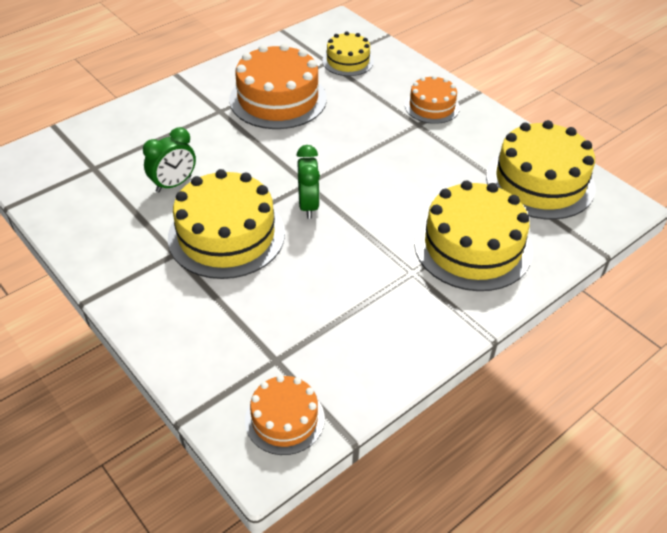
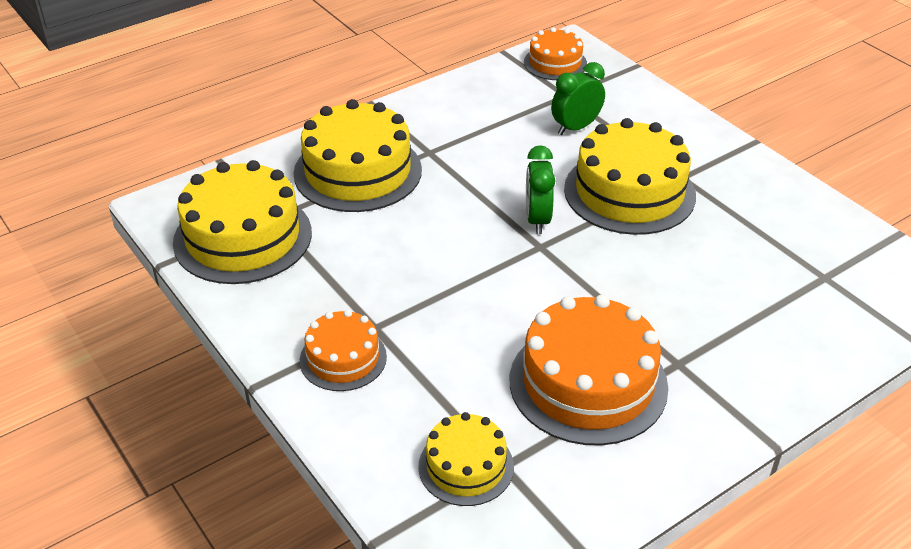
camera: 175 degrees left, 5 degrees down
green clock [143,127,196,193] -> green clock moved to [551,62,605,135]

